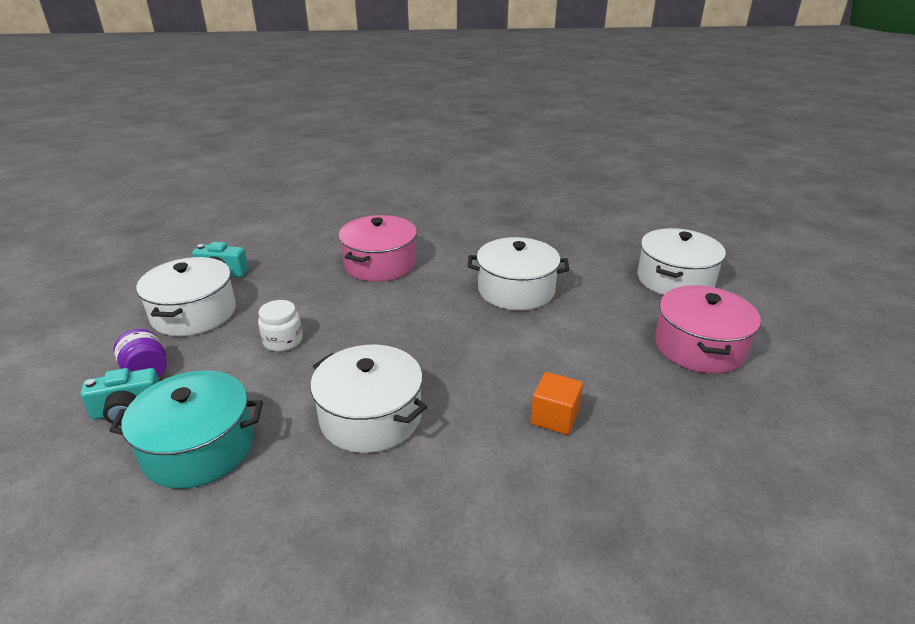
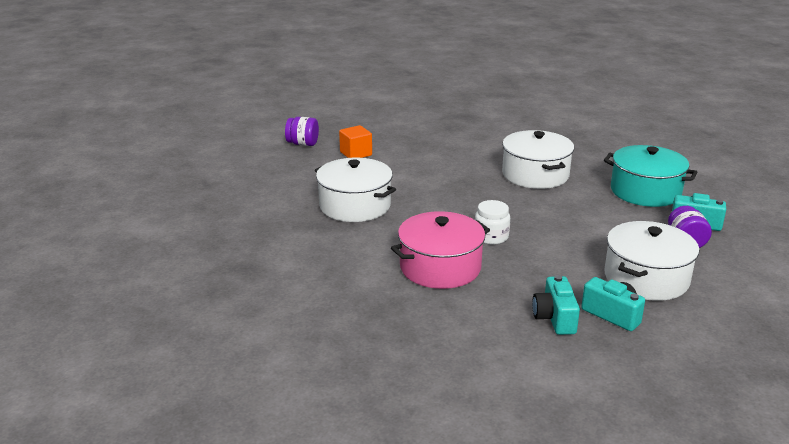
camera: 145 degrees left, 5 degrees down
white jar [258,300,303,352] -> white jar moved to [475,200,510,245]
orange cube [531,372,583,435] -> orange cube moved to [339,125,372,158]
white pot [637,228,726,295] -> none
pink pot [655,285,761,374] -> purple jar [285,117,319,146]
none -> turquoise camera [532,275,580,335]

